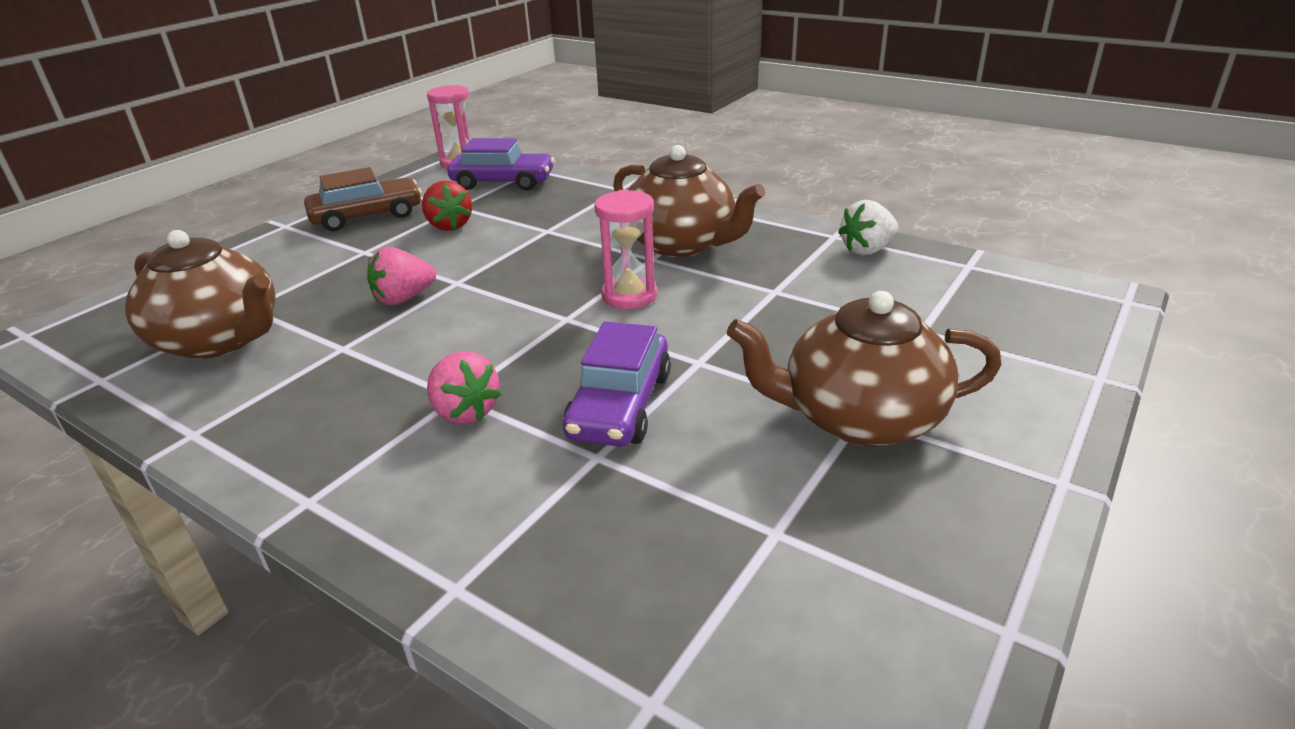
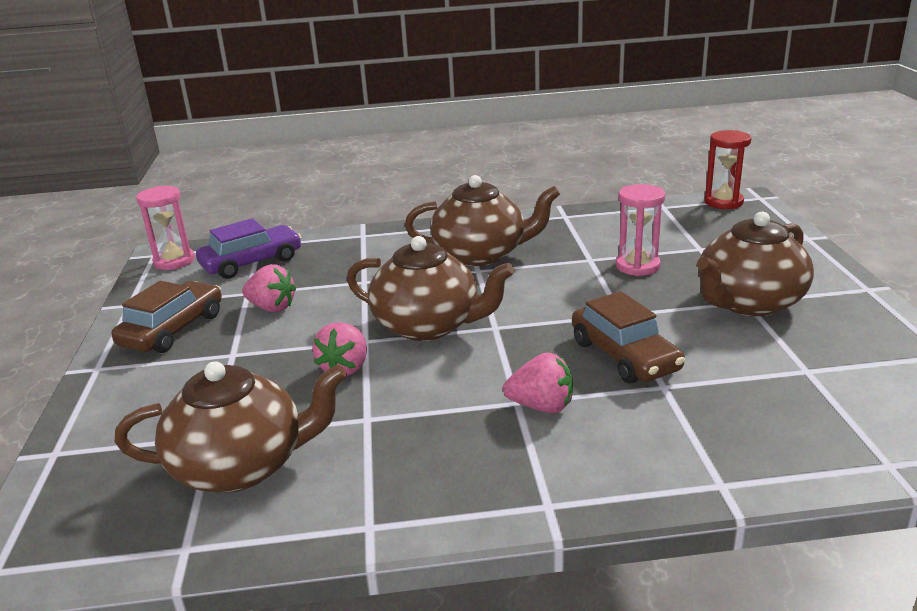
camera: 40 degrees left, 5 degrees down
red strawberry [422,181,472,231] -> pink strawberry [242,264,296,312]
purple car [563,321,671,447] -> brown car [572,291,685,383]
pink hourglass [594,190,657,309] -> pink hourglass moved to [616,184,665,276]
white strawberry [838,200,898,255] -> none
none -> brown teapot [347,236,515,341]
none -> red hourglass [704,130,751,209]

